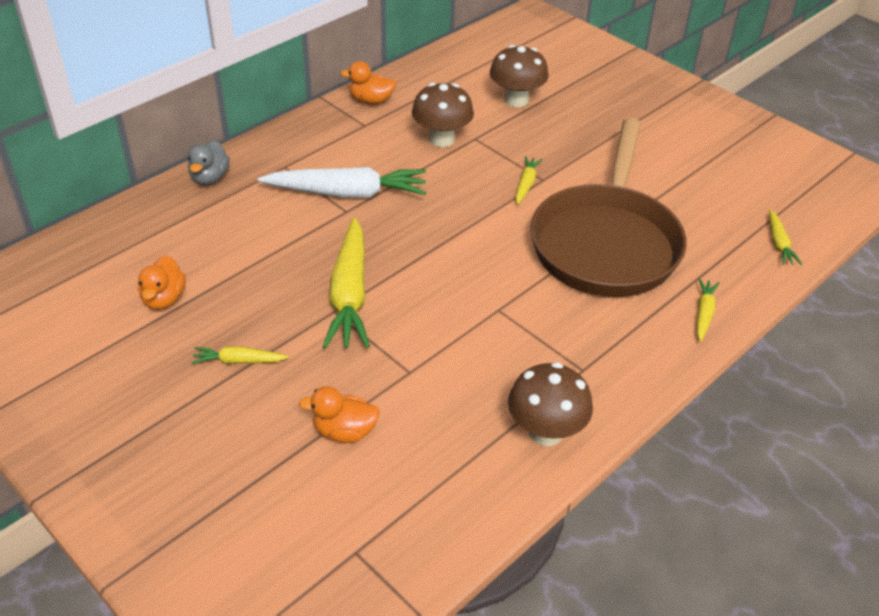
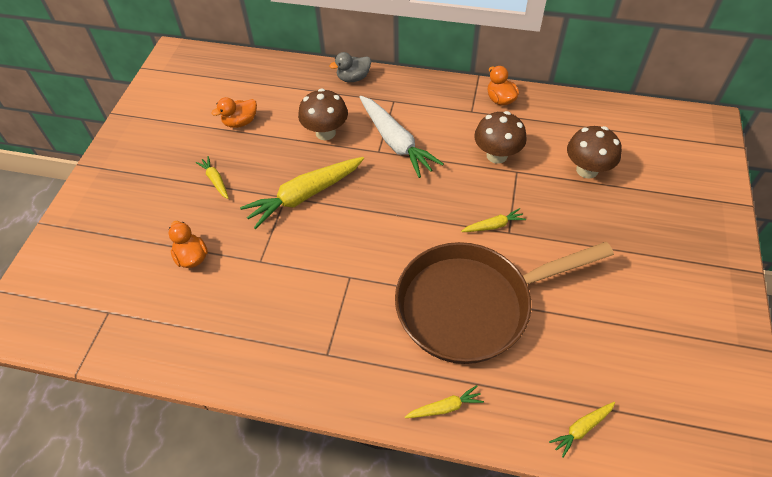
camera: 60 degrees right, 10 degrees up
brown mushroom [508,362,593,446] -> brown mushroom moved to [298,88,348,140]

